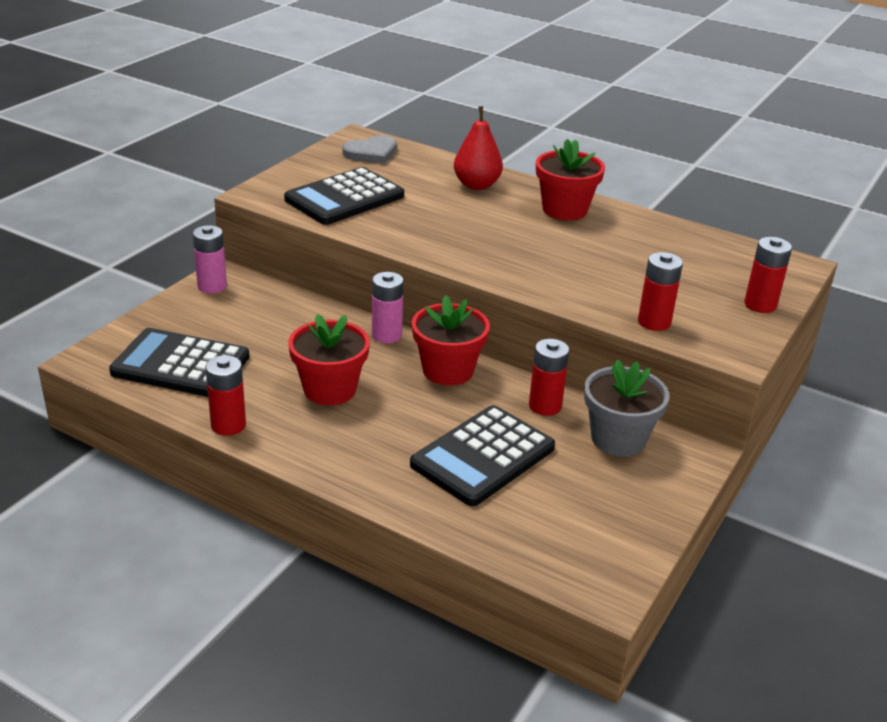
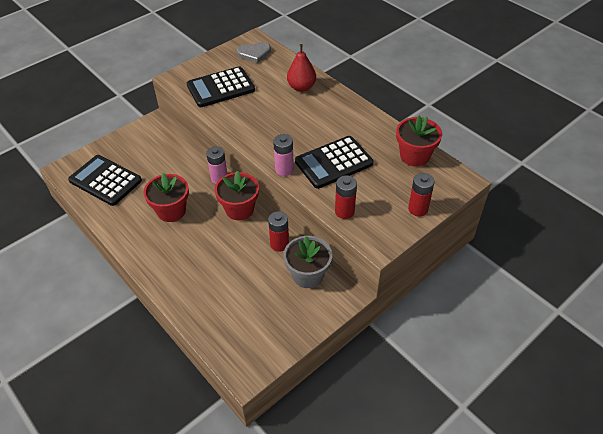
camera: 20 degrees right, 15 degrees up
pink battery [192,225,227,294] -> pink battery moved to [273,134,294,176]
red battery [205,355,246,436] -> none
black calculator [410,405,555,506] -> black calculator moved to [295,136,374,189]
red flower pot [536,139,605,221] -> red flower pot moved to [396,116,442,167]

